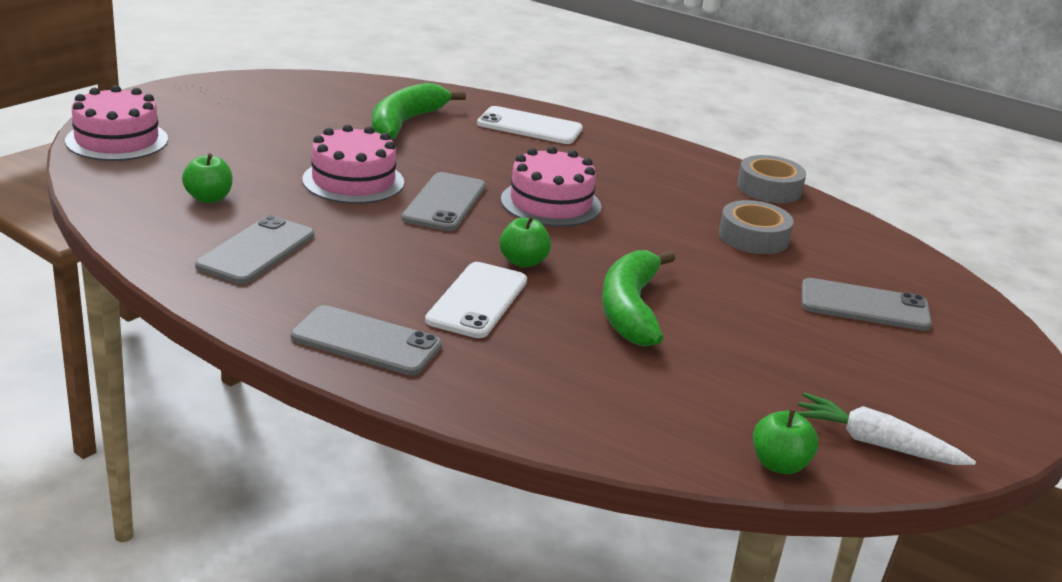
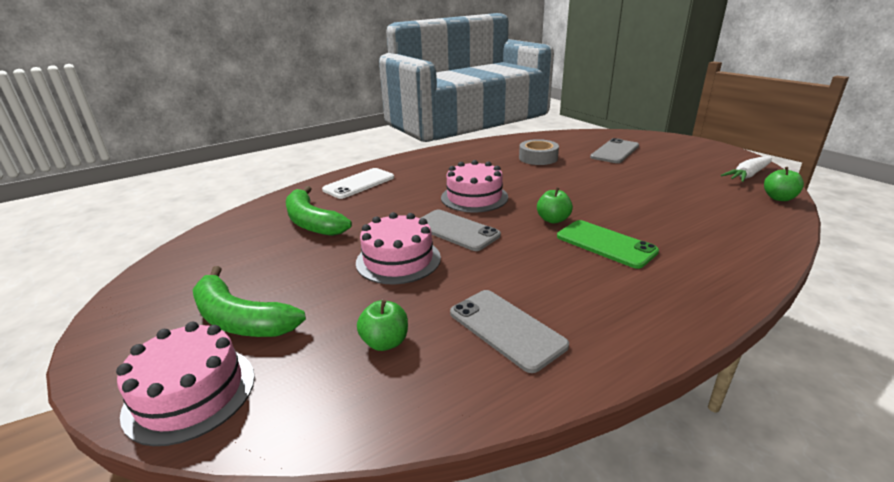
camera: 60 degrees left, 0 degrees up
grey phone [291,305,442,375] -> none
white phone [425,262,527,338] -> green phone [557,220,659,269]
green banana [602,250,676,347] -> green banana moved to [192,266,306,337]
grey tape [737,155,806,203] -> none

